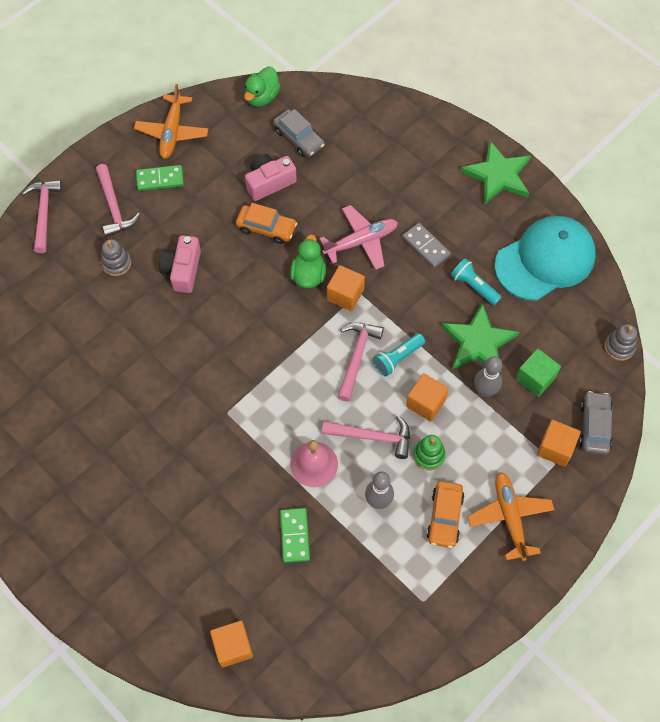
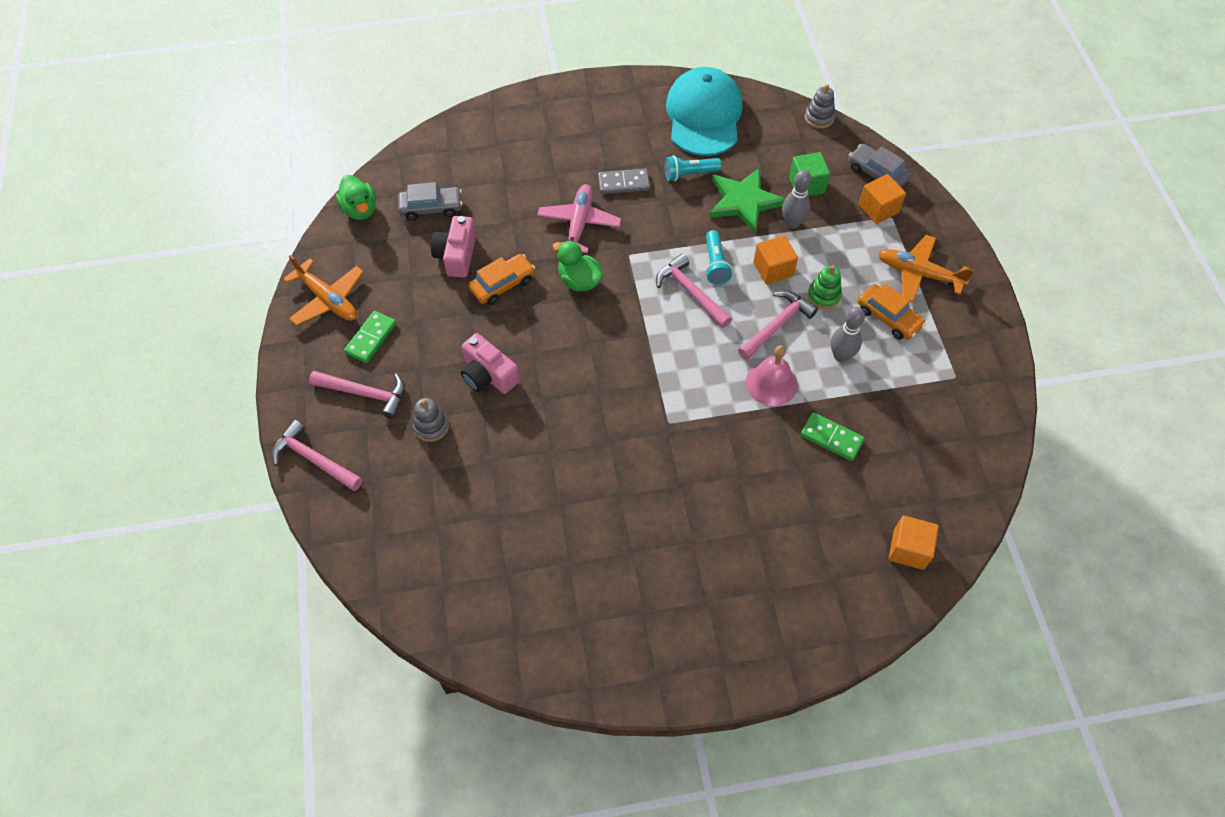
camera: 55 degrees left, 5 degrees down
orange cube [327,265,365,311] -> none
green star [460,141,531,205] -> none

